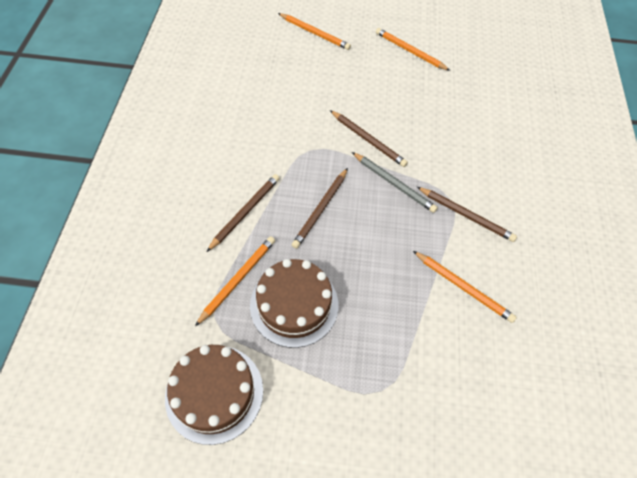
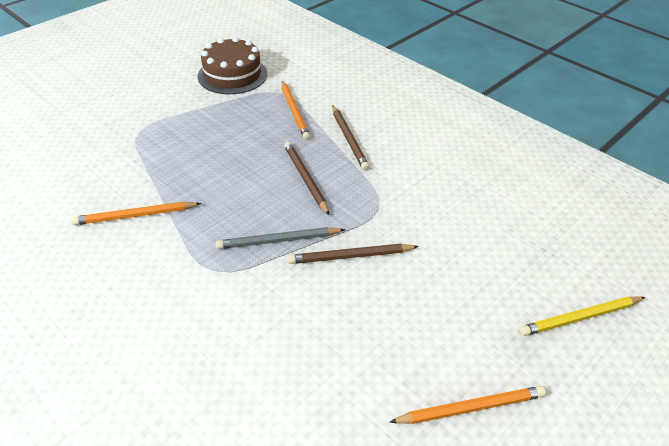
camera: 130 degrees right, 15 degrees down
brown cake [250,259,338,348] -> none
orange pencil [278,13,351,50] -> yellow pencil [519,296,645,336]
brown pencil [417,187,517,242] -> none

